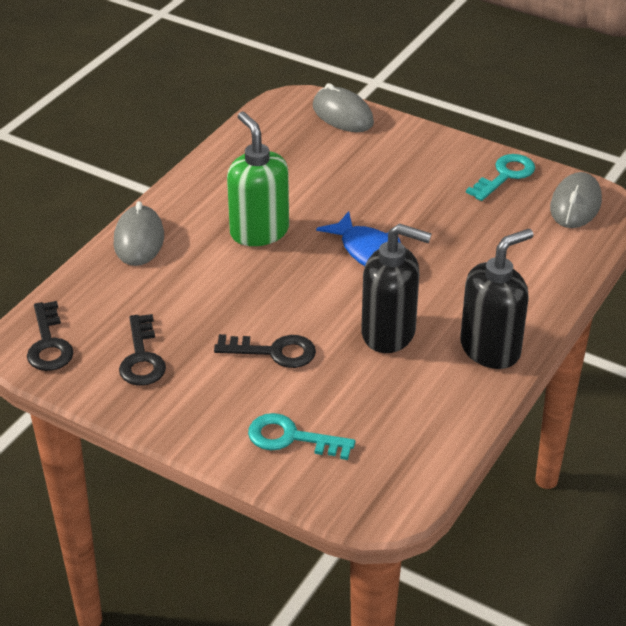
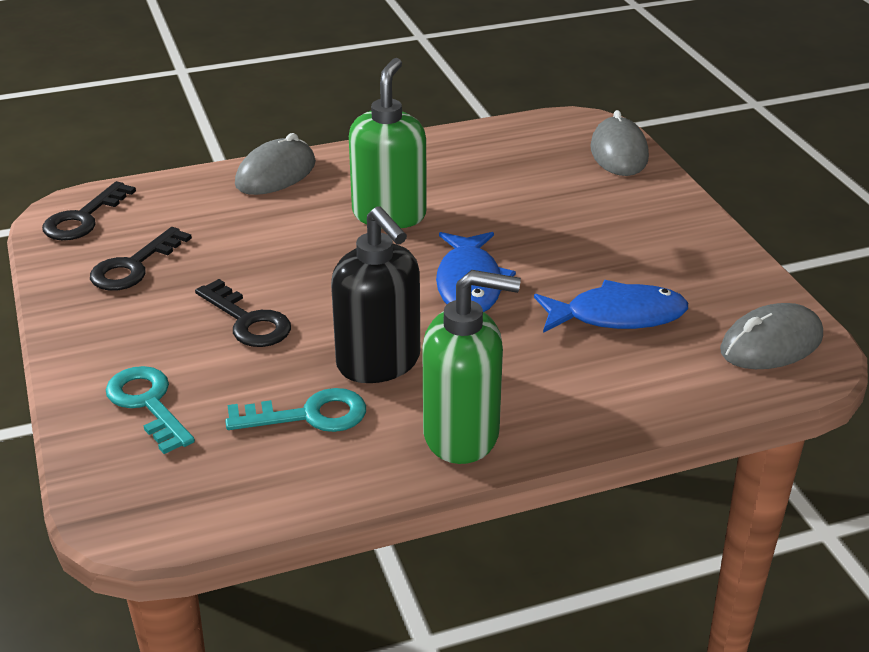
camera: 40 degrees right, 5 degrees down
black soap dispenser [460,229,534,369] -> green soap dispenser [422,270,521,464]
turquoise key [466,154,535,201] -> turquoise key moved to [225,388,366,432]
none -> blue fish [534,280,688,333]

